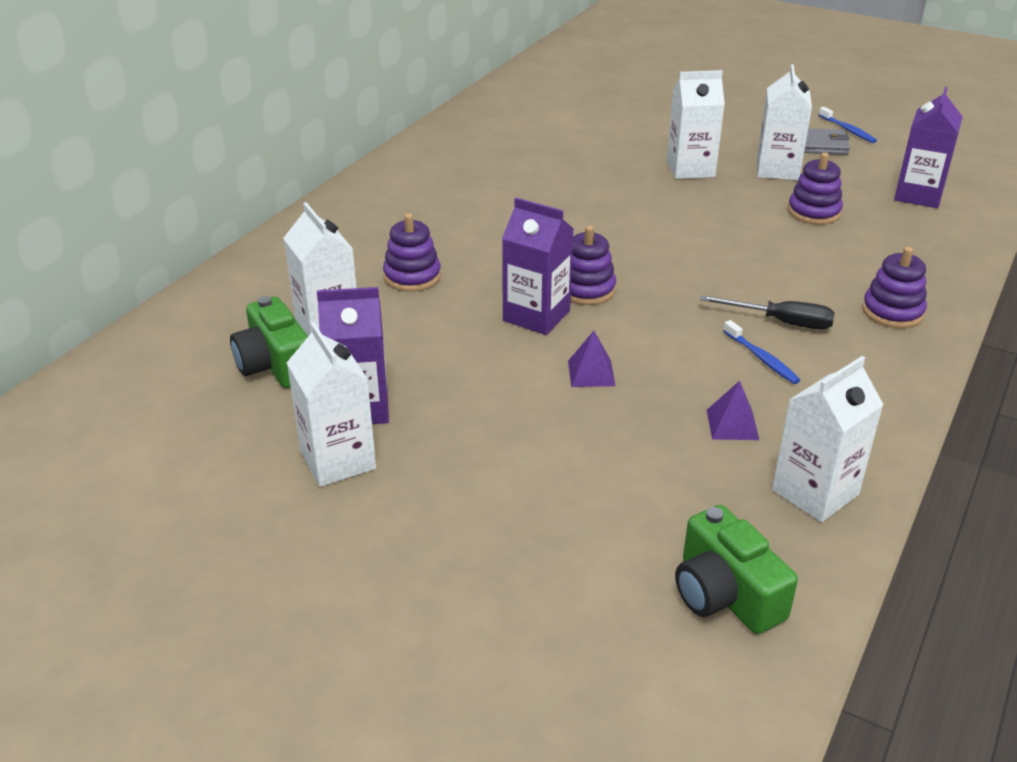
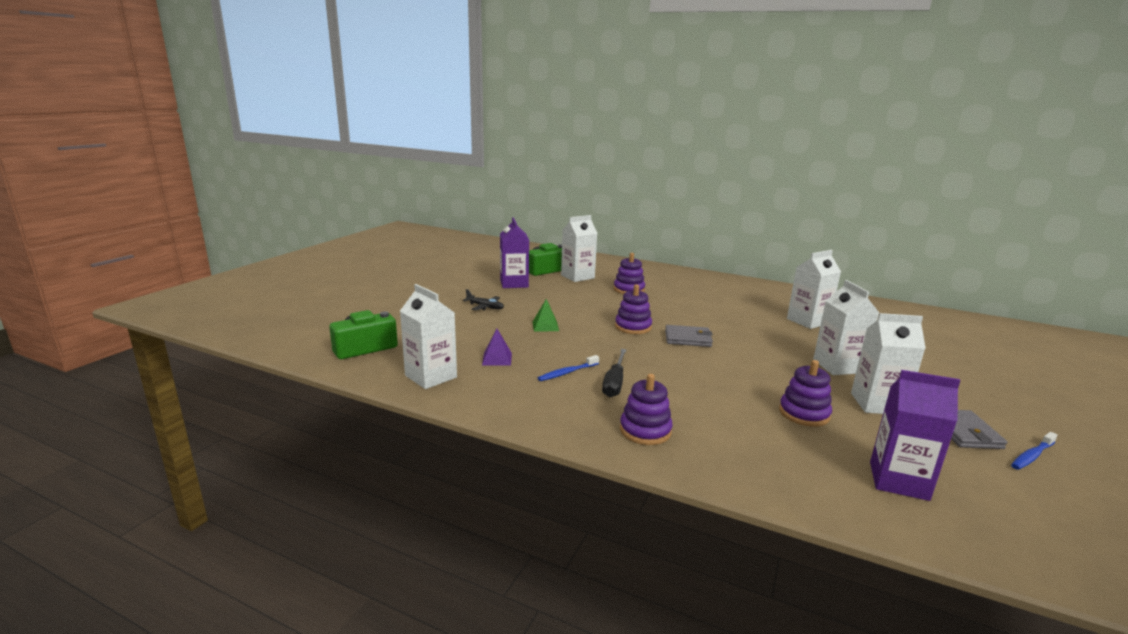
camera: 85 degrees right, 15 degrees down
white carton [287,322,376,487] -> white carton moved to [787,250,841,329]
purple carton [502,198,574,335] -> none
purple pyramid [568,331,615,387] -> green pyramid [533,299,559,332]
none -> black plane [463,289,504,311]
none -> grey wallet [665,325,713,347]

